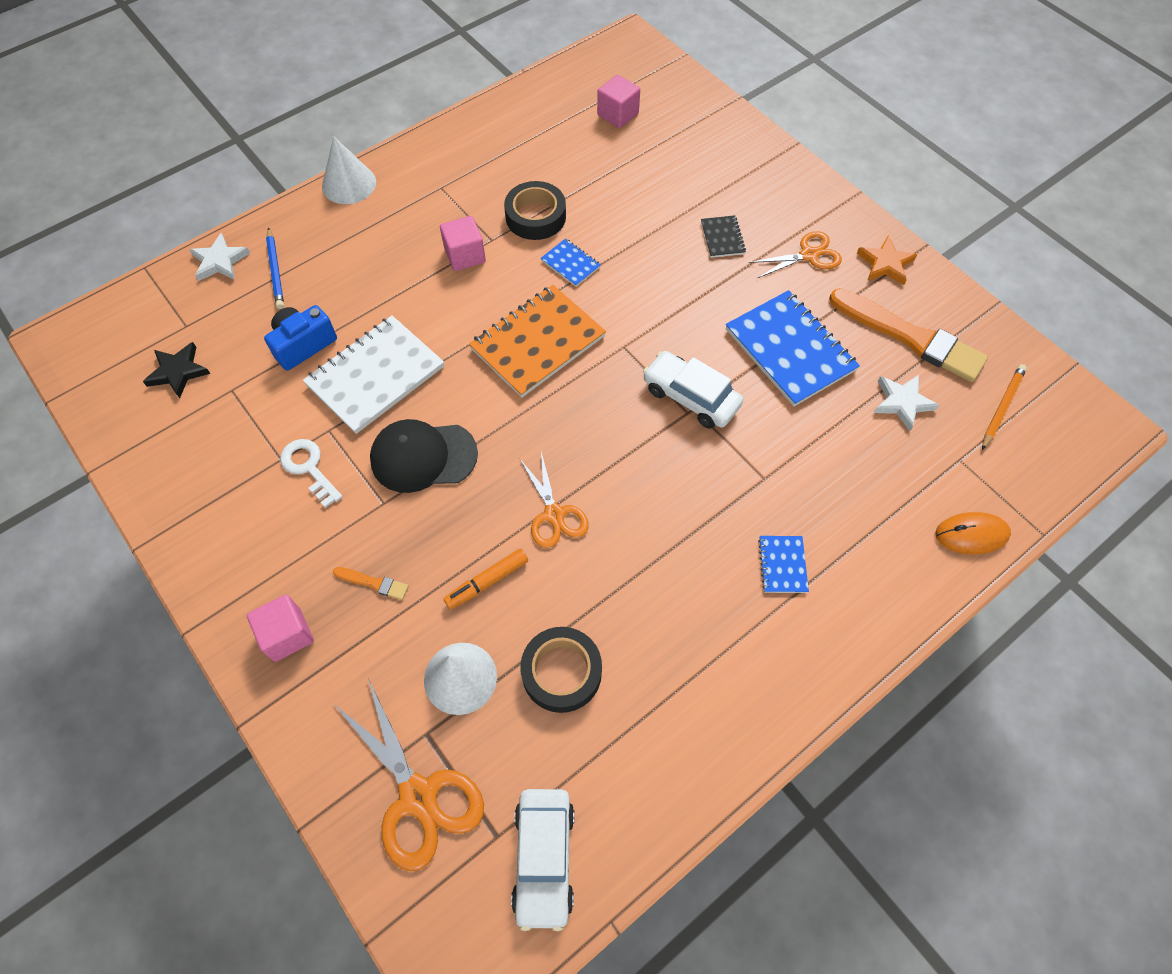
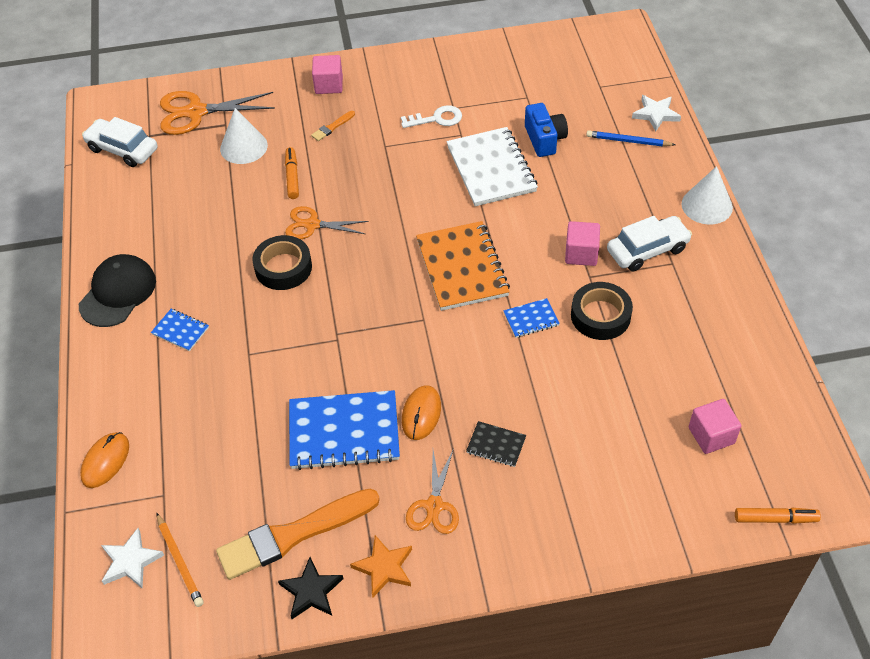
camera: 120 degrees right, 10 degrees down
black star [143,342,210,398] -> black star moved to [278,557,344,619]
black cap [370,419,478,493] -> black cap moved to [79,254,156,327]
black tape [520,627,602,713] -> black tape moved to [252,235,312,290]
white car [643,351,743,429] -> white car moved to [607,216,692,271]
white star [874,375,939,431] -> white star moved to [101,528,164,589]
none -> orange mouse [402,385,441,440]
none -> orange marker [735,508,821,524]

